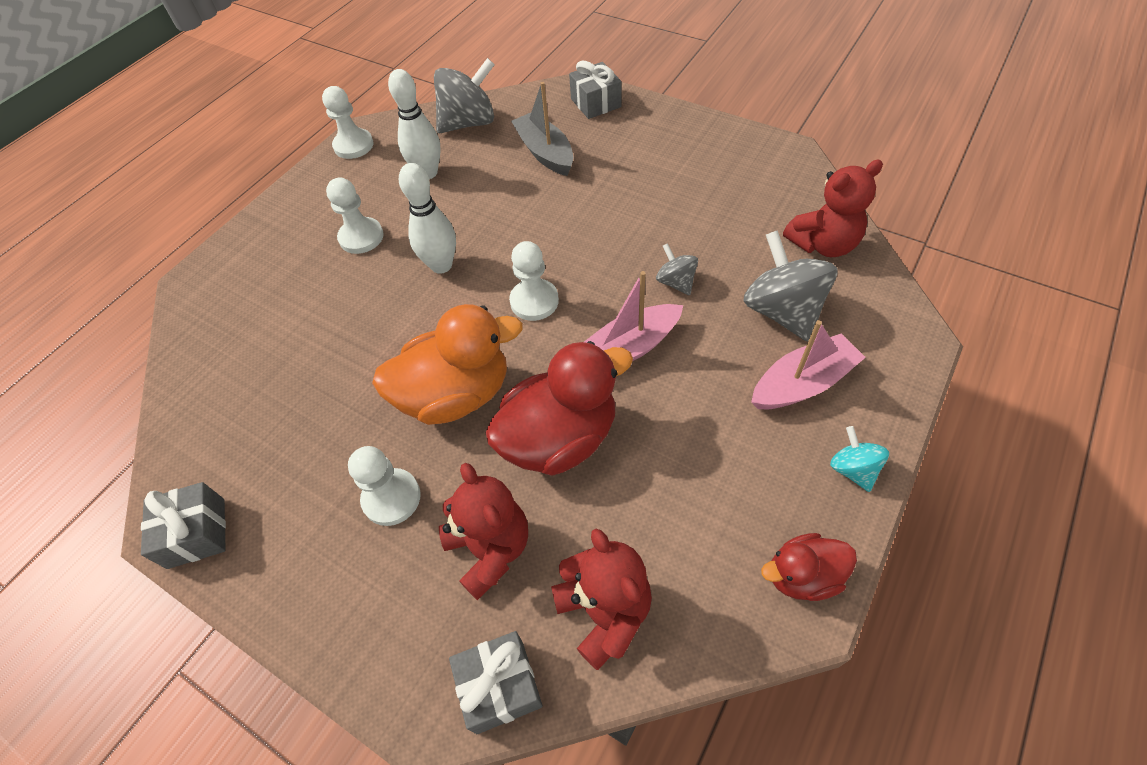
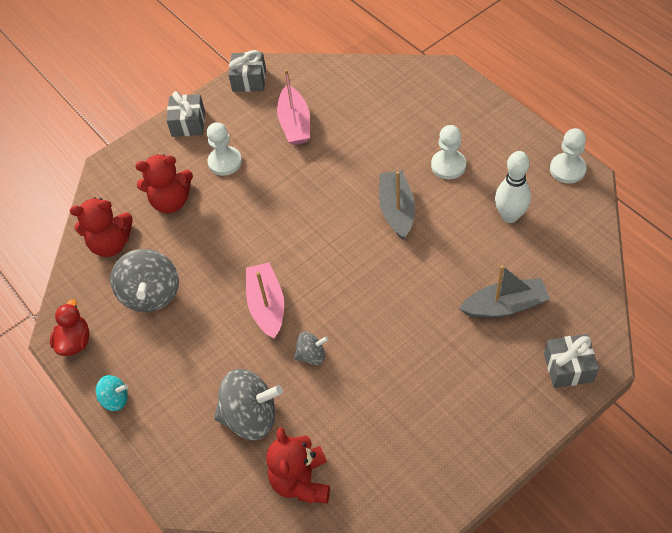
camera: 110 degrees right, 0 degrees up
orange duck [372,304,523,425] -> none
white bowling pin [399,163,456,274] -> grey boat [379,170,415,240]
grey spinning top [434,58,495,133] -> grey spinning top moved to [110,249,179,312]
grey gift [449,631,543,734] -> grey gift moved to [166,91,205,137]
red duck [485,341,633,476] -> none
white pawn [509,241,559,321] -> none
pink boat [751,320,866,409] -> pink boat moved to [277,69,310,145]

